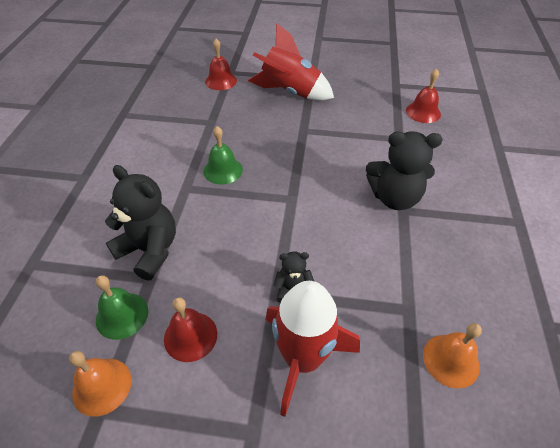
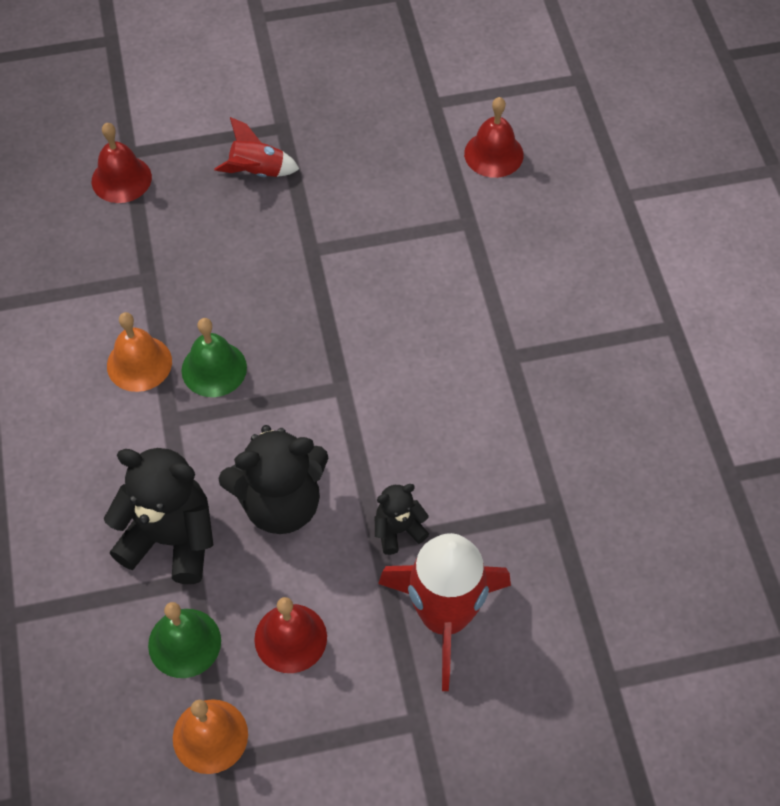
camera: 20 degrees left, 10 degrees up
red rocket [248,23,334,100] -> red rocket [214,117,299,177], size x0.52
black teddy bear [366,131,443,210] -> black teddy bear moved to [218,425,328,534]
orange bell [423,323,482,388] -> orange bell moved to [107,312,172,392]

